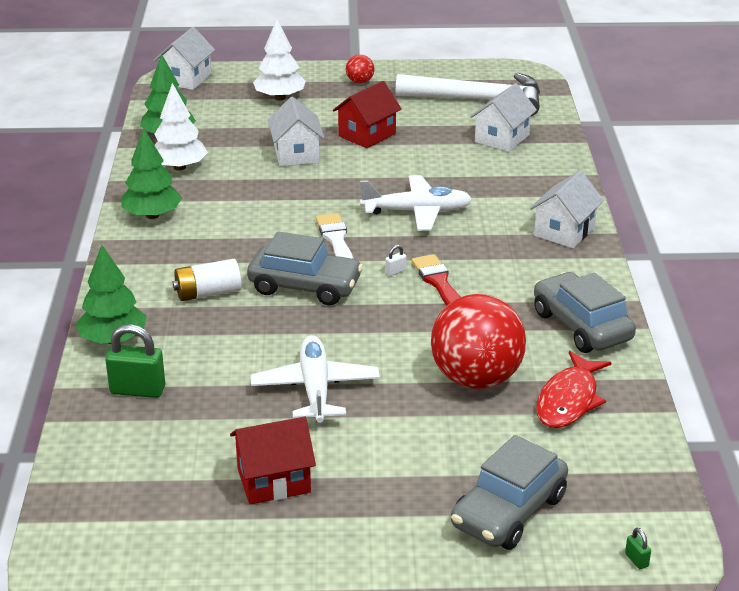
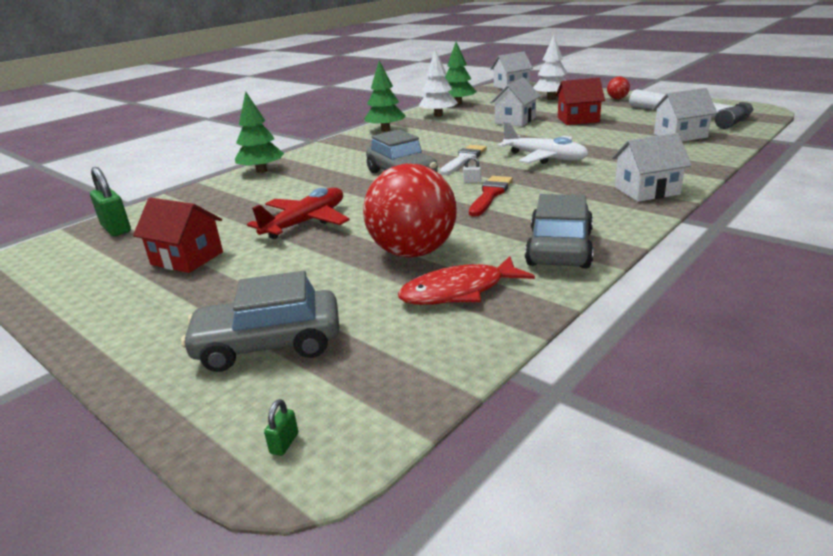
camera: 45 degrees right, 5 degrees down
green padlock [105,324,165,398] -> green padlock moved to [90,167,131,236]
white battery [173,259,242,301] -> none
white plane [251,335,380,423] -> red plane [247,188,350,239]

